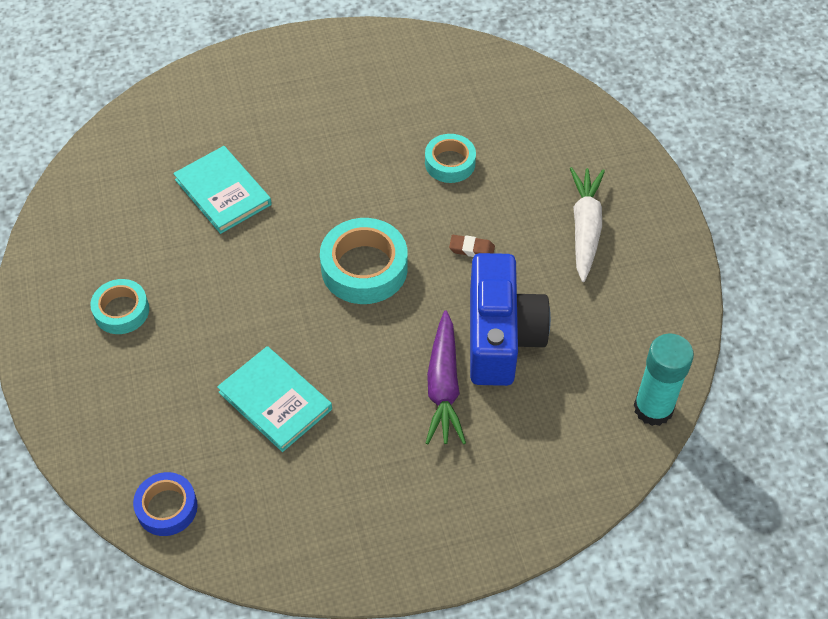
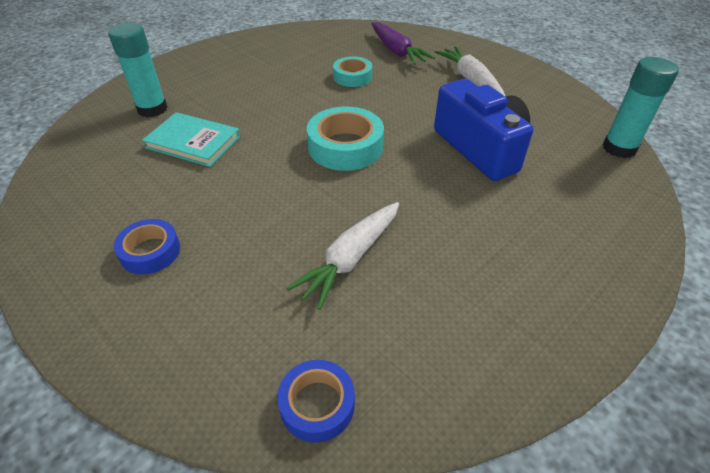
camera: 30 degrees left, 10 degrees down
turquoise tape [90,279,149,334] -> blue tape [114,219,180,274]
turquoise book [217,346,332,452] -> white carrot [286,202,399,310]
purple carrot [426,310,466,444] -> purple carrot moved to [371,22,435,65]
brown eraser [449,235,495,257] -> none
none -> turquoise glue stick [108,23,168,117]

